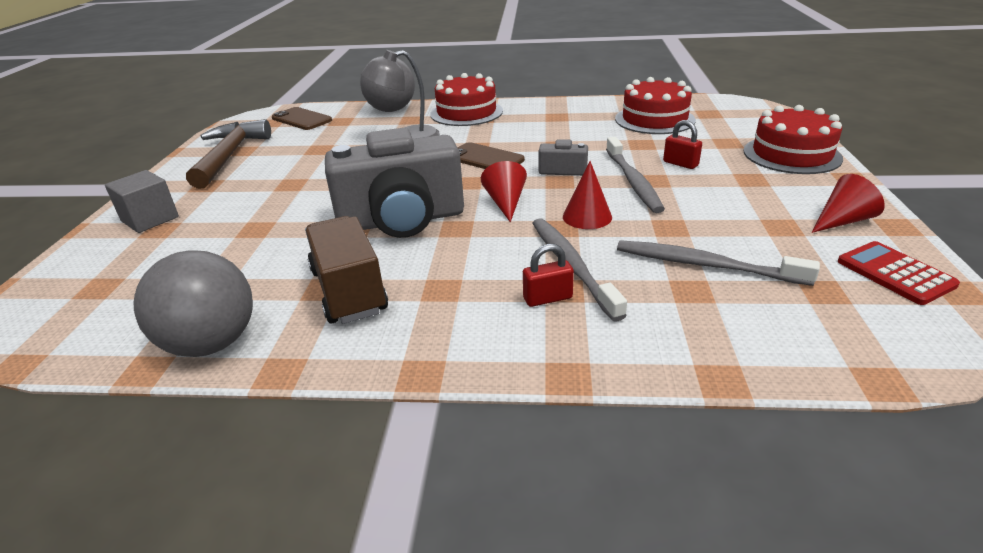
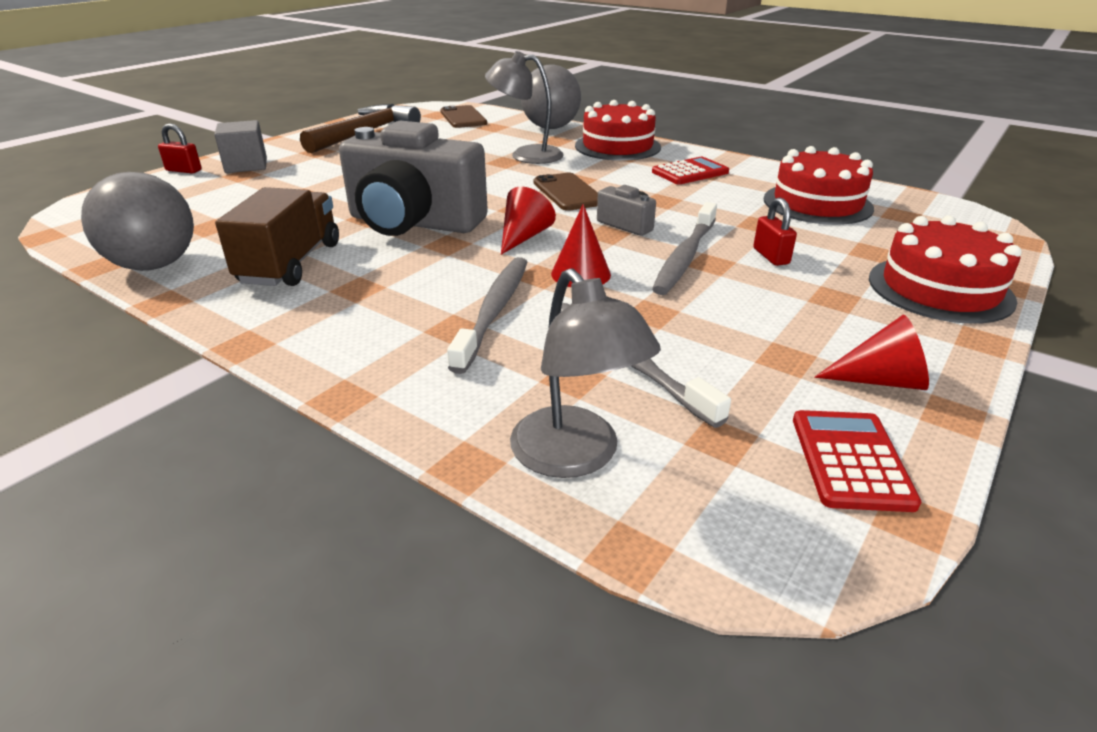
camera: 30 degrees right, 0 degrees up
red padlock [523,244,574,307] -> red padlock moved to [158,123,202,173]
none -> grey lamp [510,268,661,478]
none -> red calculator [652,157,729,185]

